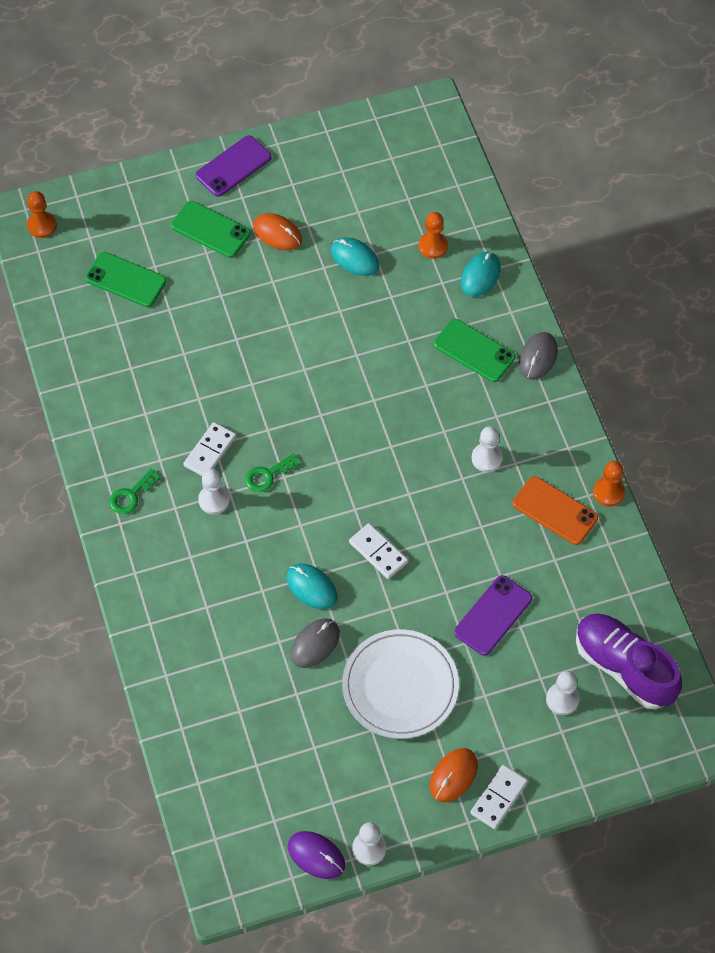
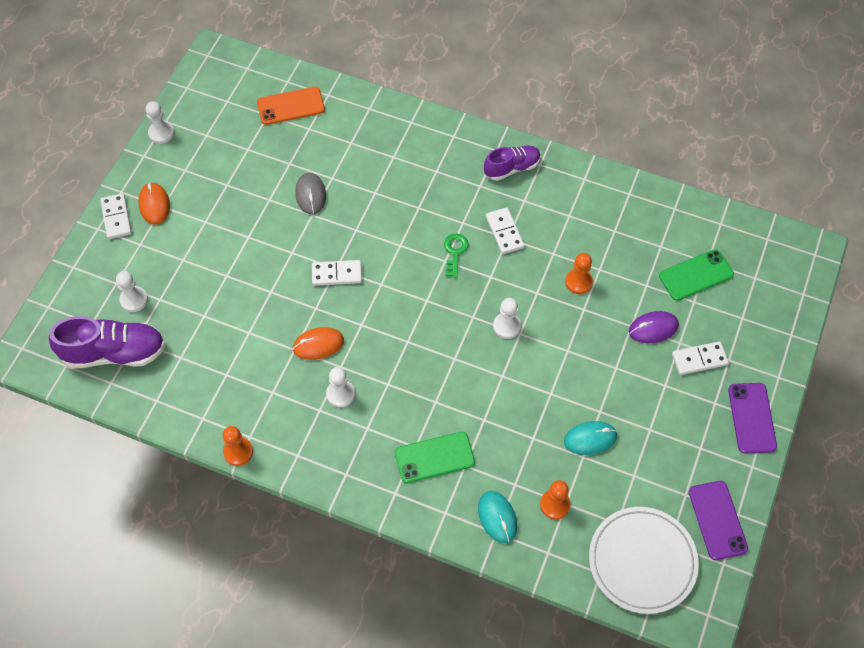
camera: 130 degrees right, 0 degrees up
orange pawn [27,191,57,238] -> orange pawn moved to [565,253,593,294]
green key [109,469,160,514] -> purple shoe [484,145,541,181]
green phone [171,201,251,258] -> white domino [672,341,729,375]
white pawn [198,469,230,514] -> white pawn moved to [493,298,521,339]
orange mouse [253,213,302,250] -> orange mouse moved to [292,327,344,360]
turquoise mouse [286,564,337,609] -> none
purple mouse [288,831,345,879] -> purple mouse moved to [629,311,679,343]
white plate [342,629,459,739] -> white plate moved to [589,507,699,614]
purple phone [454,575,532,656] -> purple phone moved to [689,481,748,560]
orange phone [513,476,598,545] -> orange phone moved to [257,87,325,125]
grey mouse [519,332,558,380] -> none

